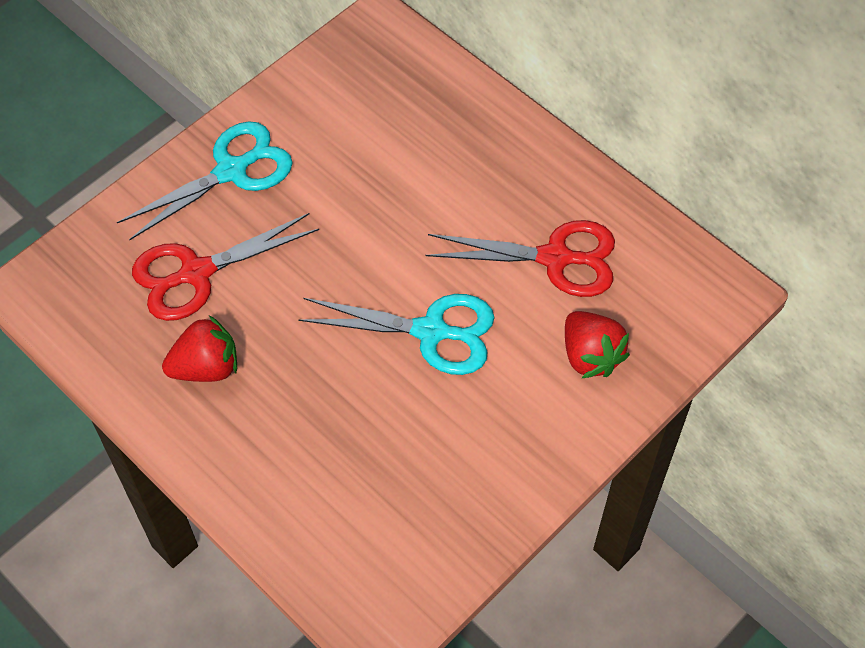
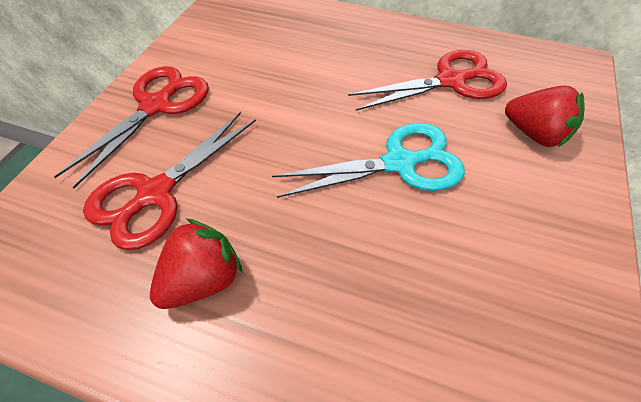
camera: 25 degrees left, 5 degrees down
turquoise scissors [117,121,293,240] -> red scissors [54,66,209,189]

